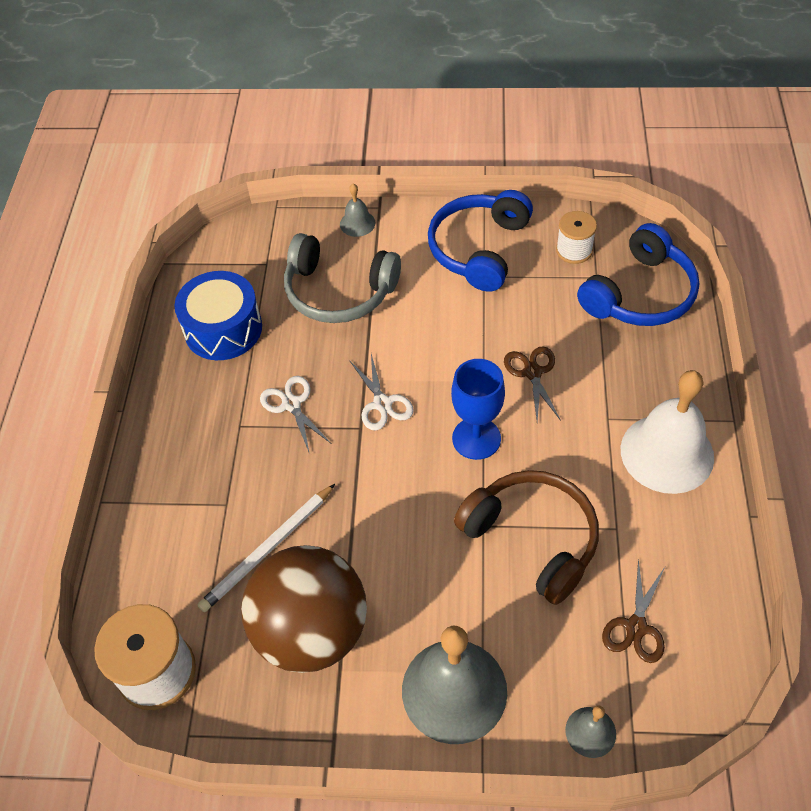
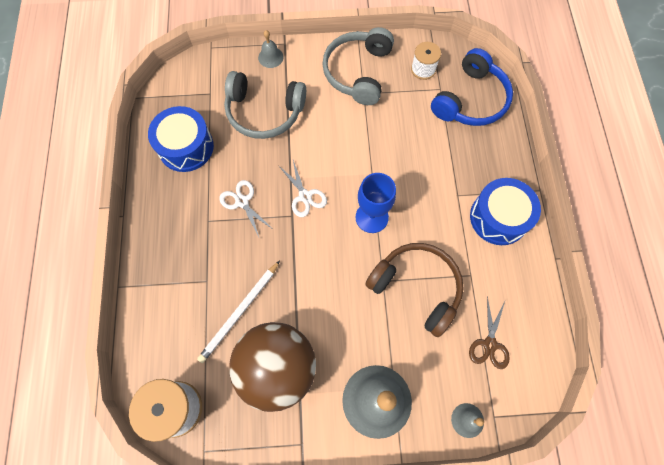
camera: 10 degrees left, 15 degrees up
blue headphones [428,190,533,292] -> grey headphones [322,27,394,105]
brown scissors [504,346,561,422] -> none
white bell [621,370,714,494] -> blue drum [470,178,541,245]

